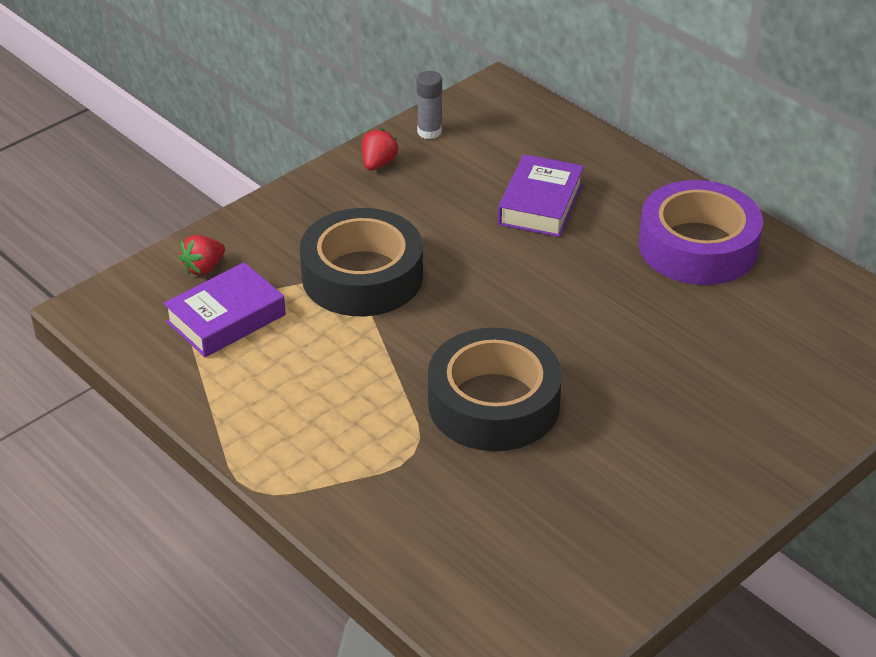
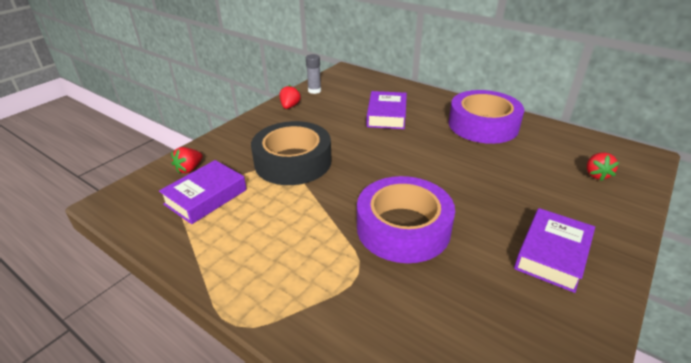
camera: 10 degrees left, 5 degrees down
black tape [428,328,562,451] -> purple tape [357,176,455,263]
none -> purple book [514,208,595,293]
none -> red strawberry [587,152,619,181]

